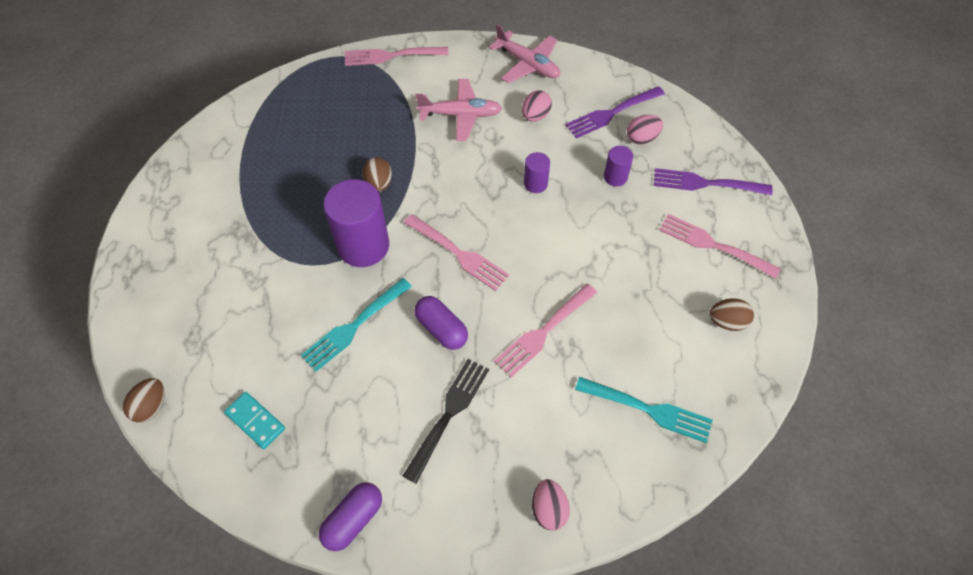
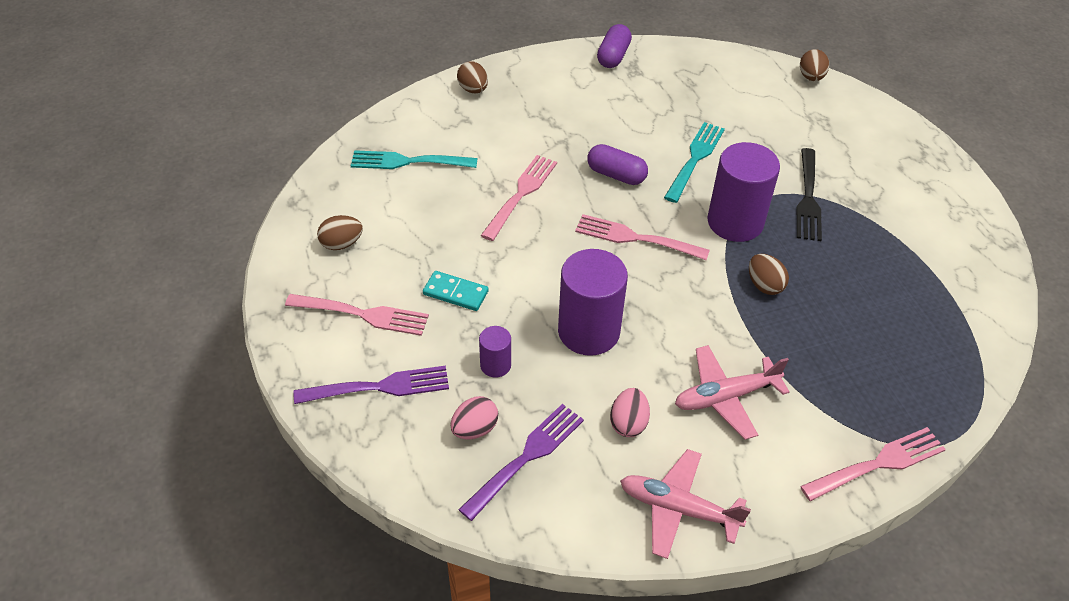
camera: 160 degrees right, 10 degrees down
turquoise domino [224,392,285,449] -> turquoise domino moved to [423,271,488,311]
black fork [403,359,489,484] -> black fork moved to [796,148,822,241]
purple cylinder [524,152,550,193] -> purple cylinder [558,249,628,356], size x2.06
pink egg [532,479,570,531] -> brown egg [457,61,488,93]

